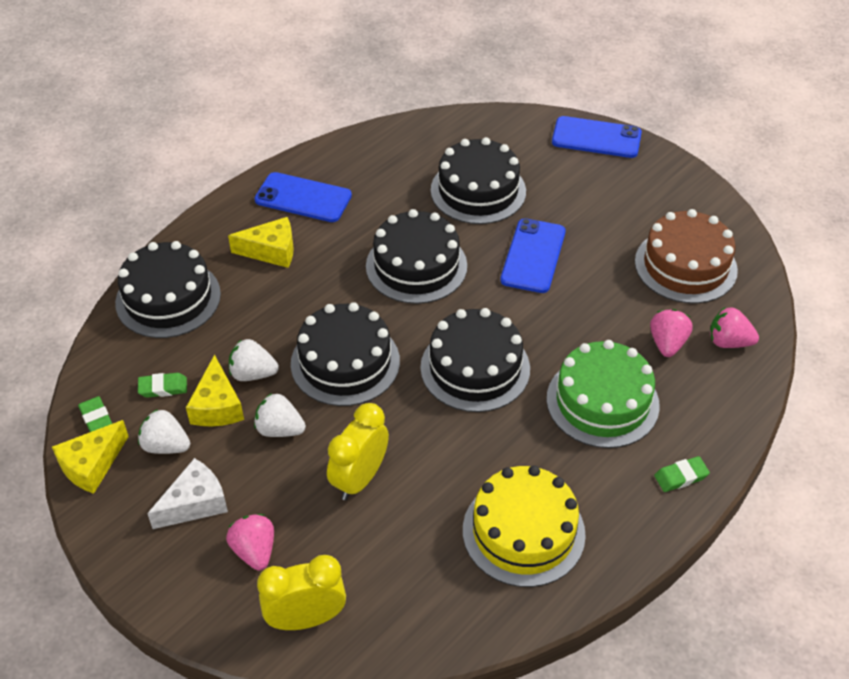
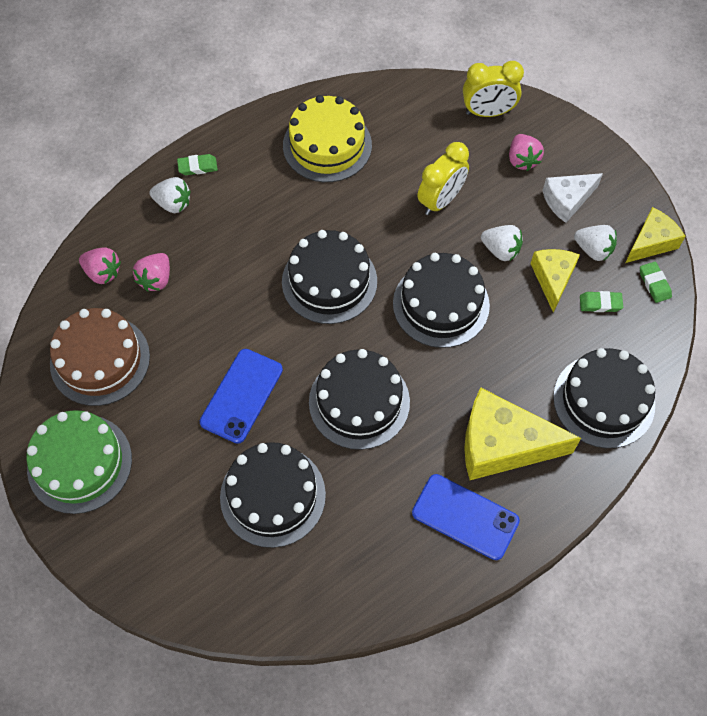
camera: 170 degrees left, 15 degrees up
yellow cheese [228,217,293,268] -> yellow cheese [464,387,581,480], size x1.69
white strawberry [229,339,279,381] -> white strawberry moved to [150,177,190,213]
green cake [547,340,660,448] -> green cake moved to [26,410,132,514]
blue phone [552,116,642,158] -> none

